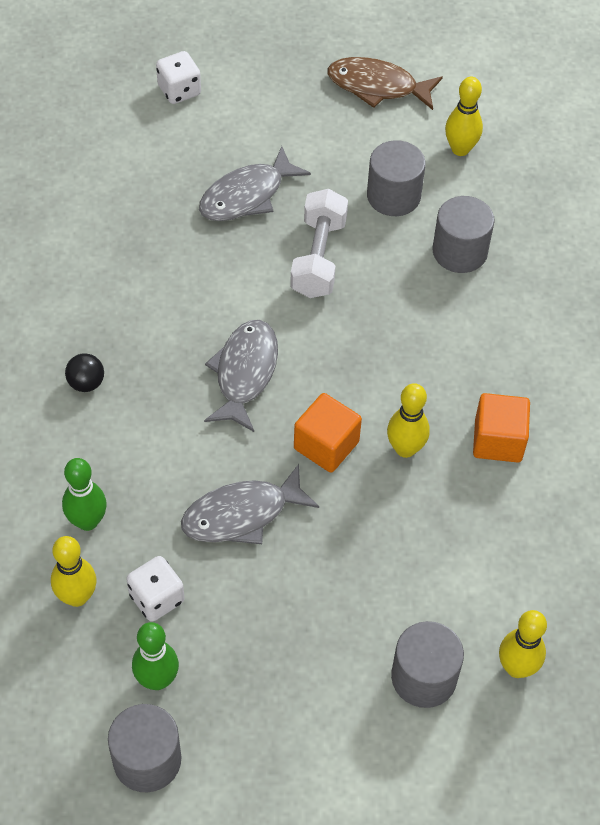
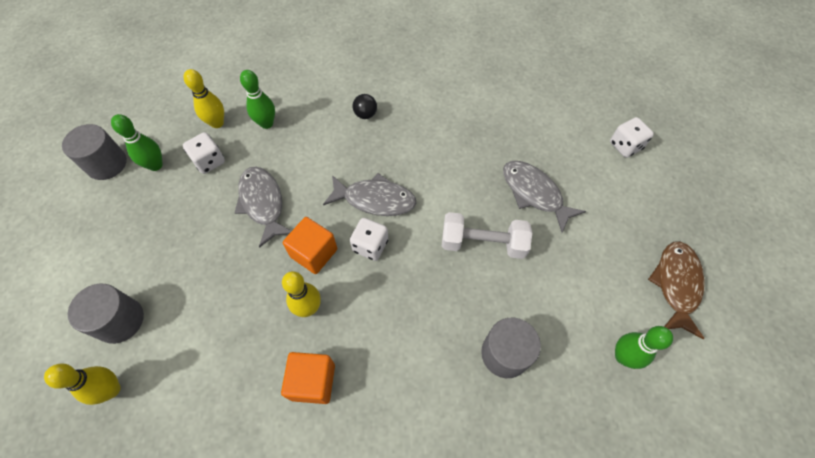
camera: 90 degrees right, 5 degrees up
grey cylinder [367,140,425,216] -> none
yellow bowling pin [445,77,483,156] -> green bowling pin [615,326,673,369]
none -> white dice [350,218,388,261]

